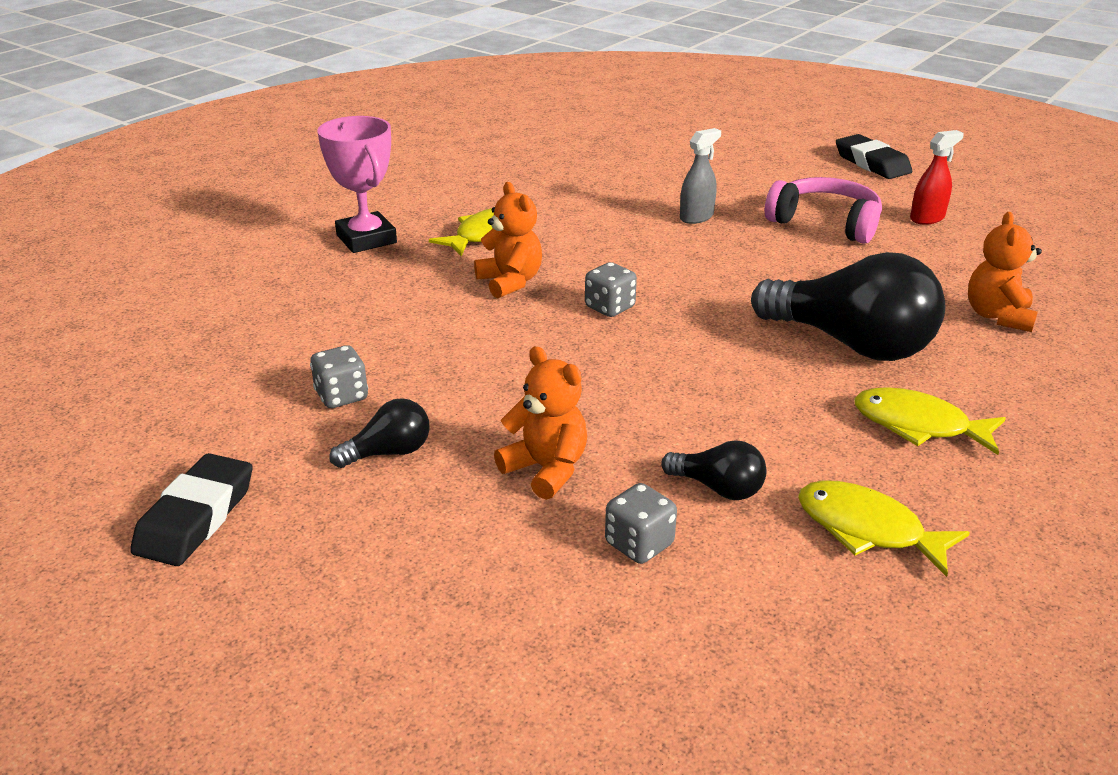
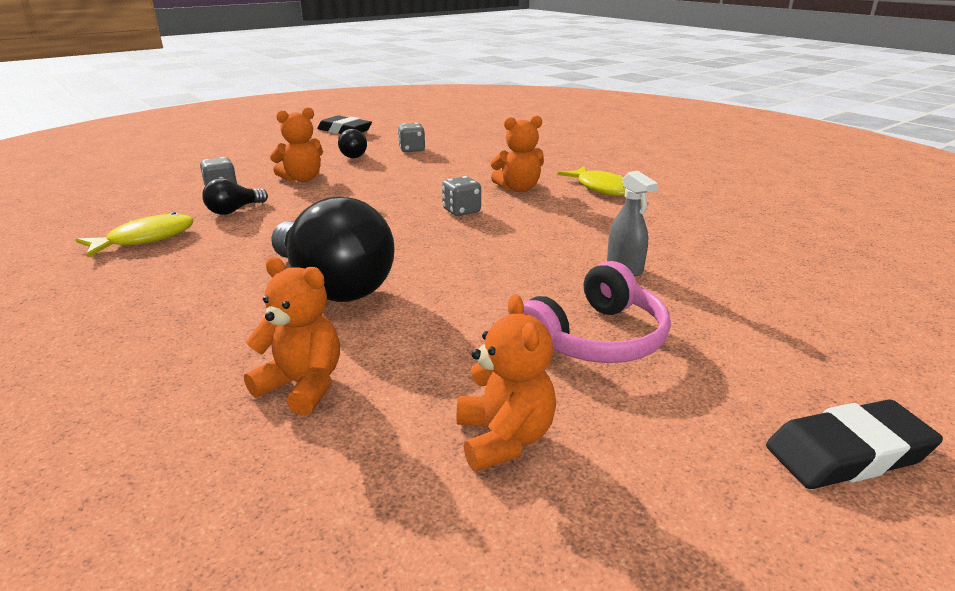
camera: 105 degrees right, 5 degrees down
pink trophy [317,116,397,253] -> none
black light bulb [751,252,945,361] -> black light bulb turned 90 degrees counterclockwise [271,196,395,302]
yellow fish [854,387,1006,455] -> none
red spray bottle [910,130,964,225] -> none
none -> orange teddy bear [456,294,556,472]

